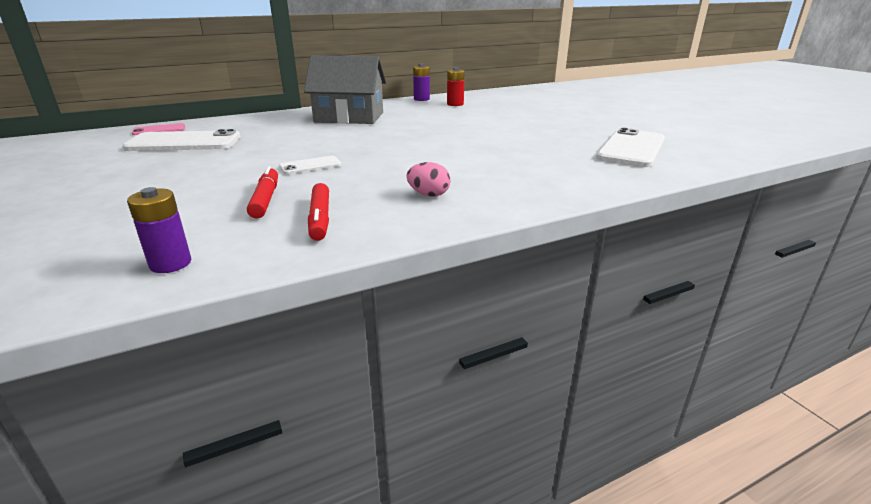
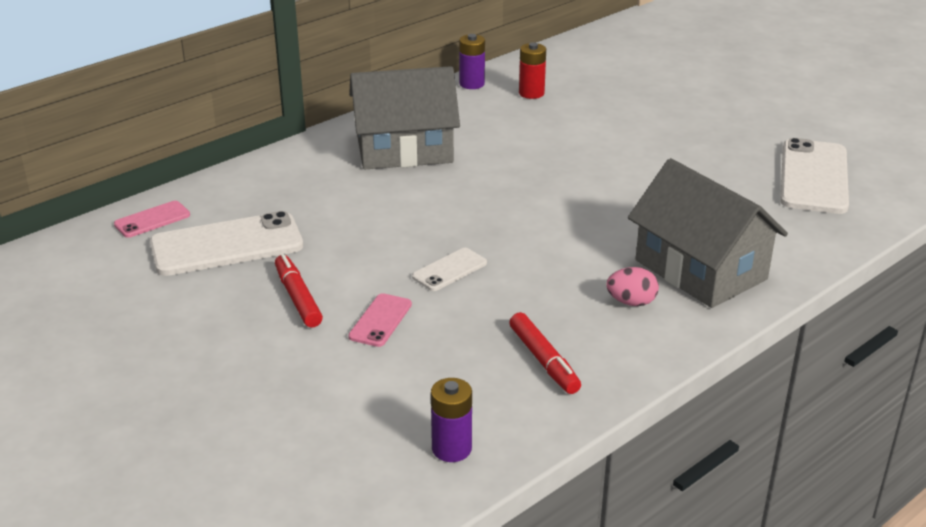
camera: 15 degrees left, 5 degrees up
red marker [247,166,278,219] -> red marker moved to [275,254,323,327]
none -> pink phone [348,293,412,347]
none -> grey house [628,158,788,308]

